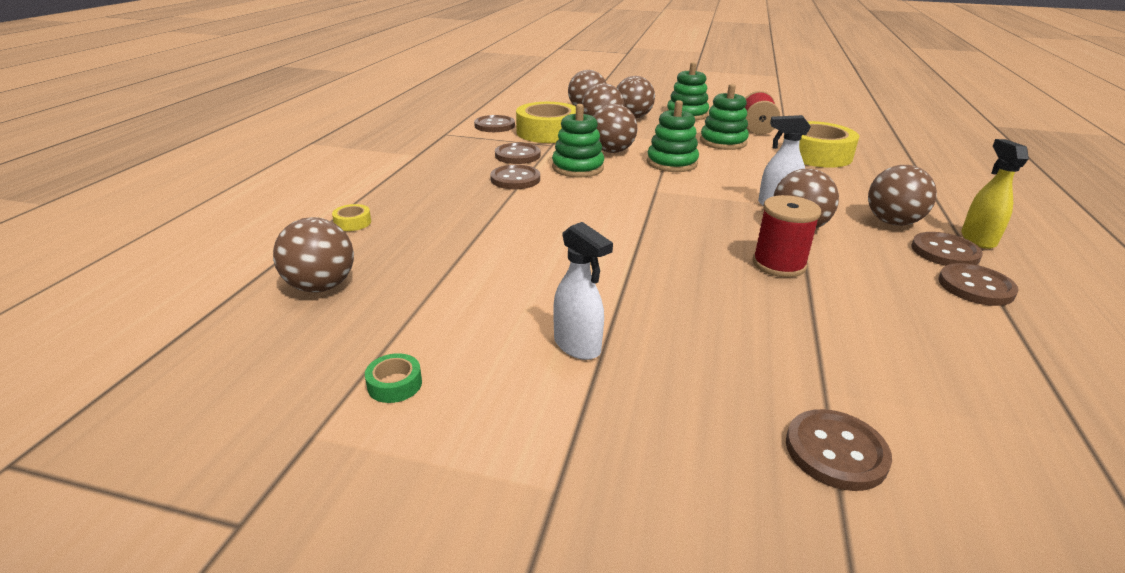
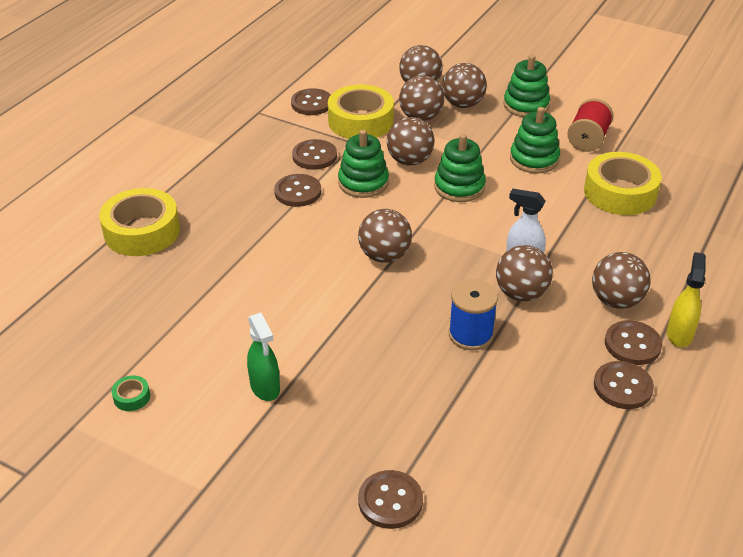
camera: 15 degrees right, 10 degrees up
brown ball [273,217,354,293] -> brown ball moved to [358,209,412,263]
yellow tape [332,204,371,231] -> yellow tape [99,188,180,256], size x2.48
white spray bottle [553,222,613,360] -> green spray bottle [247,313,280,401]
red spool [753,195,821,277] -> blue spool [449,279,498,350]

